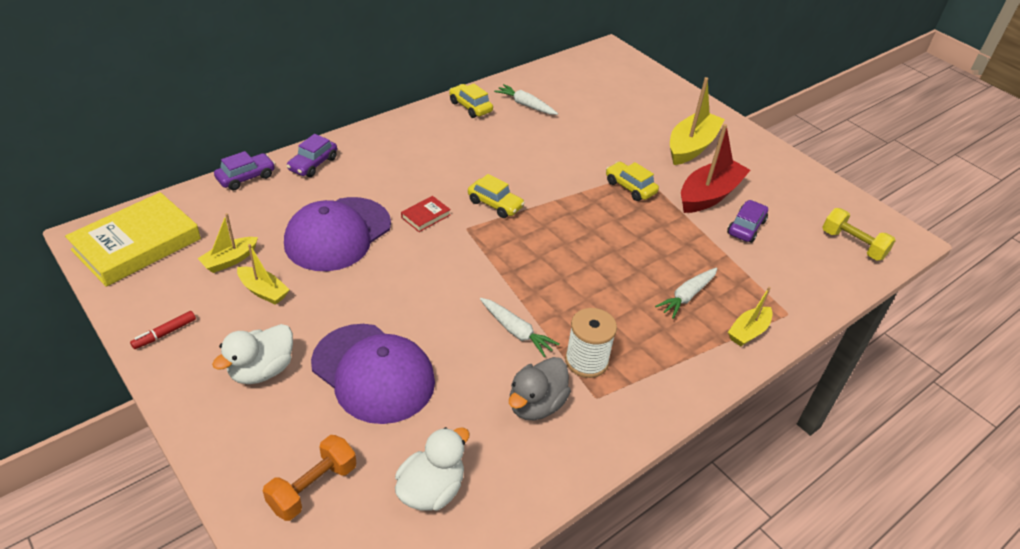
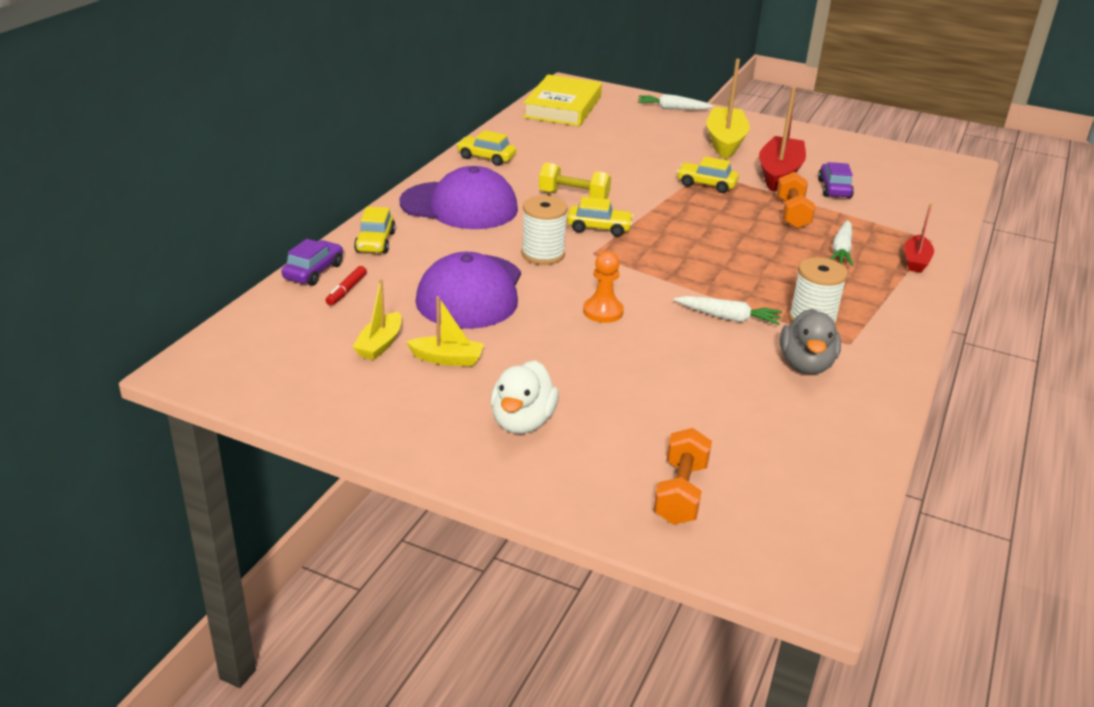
camera: 25 degrees left, 10 degrees down
yellow book [65,192,201,287] -> yellow book moved to [523,74,602,126]
red marker [130,311,196,349] -> red marker moved to [326,266,367,306]
purple car [286,134,337,177] -> yellow car [354,207,396,254]
purple cap [311,324,435,424] -> purple cap moved to [399,166,518,229]
white duck [395,427,470,511] -> none
red book [401,196,451,232] -> white spool [521,196,568,265]
white carrot [494,84,558,115] -> white carrot moved to [638,94,713,110]
yellow boat [728,287,773,346] -> red boat [904,203,934,273]
yellow dumbbell [822,208,896,261] -> yellow dumbbell moved to [539,163,611,199]
none -> orange pawn [583,251,624,323]
none -> orange dumbbell [776,172,815,229]

